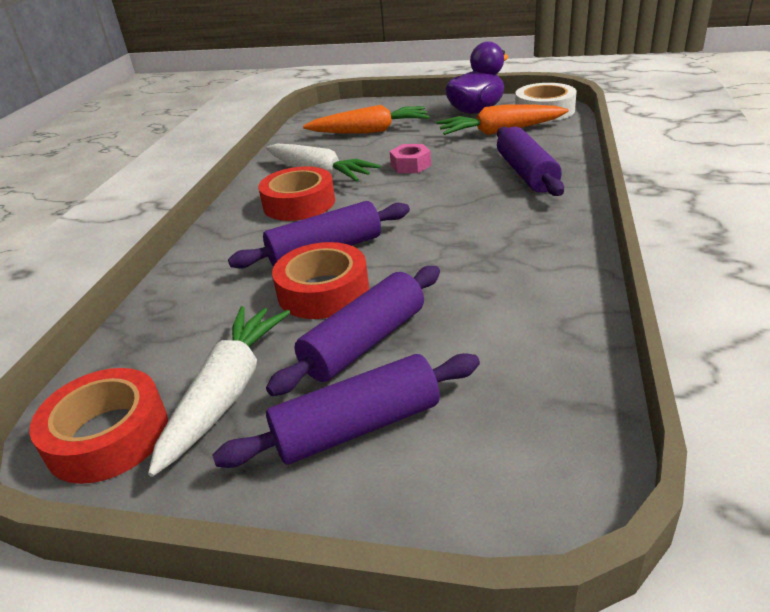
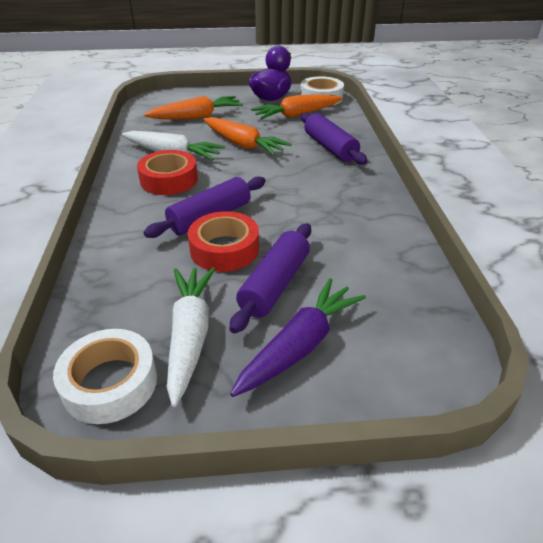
camera: 20 degrees left, 5 degrees up
red tape [29,368,168,484] -> white tape [53,329,157,424]
purple rolling pin [212,353,480,468] -> purple carrot [230,278,366,397]
pink nut [390,144,431,173] -> orange carrot [203,117,292,156]

